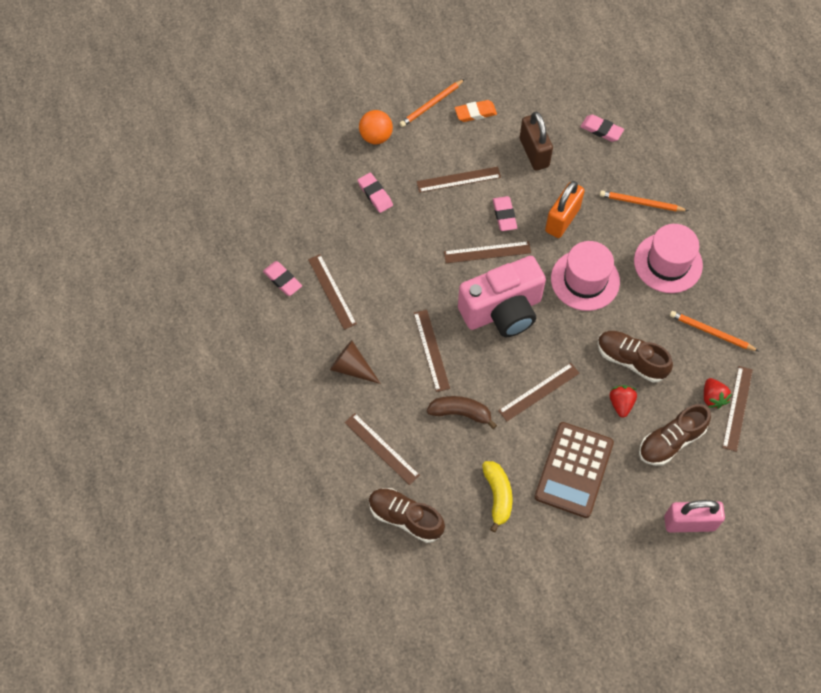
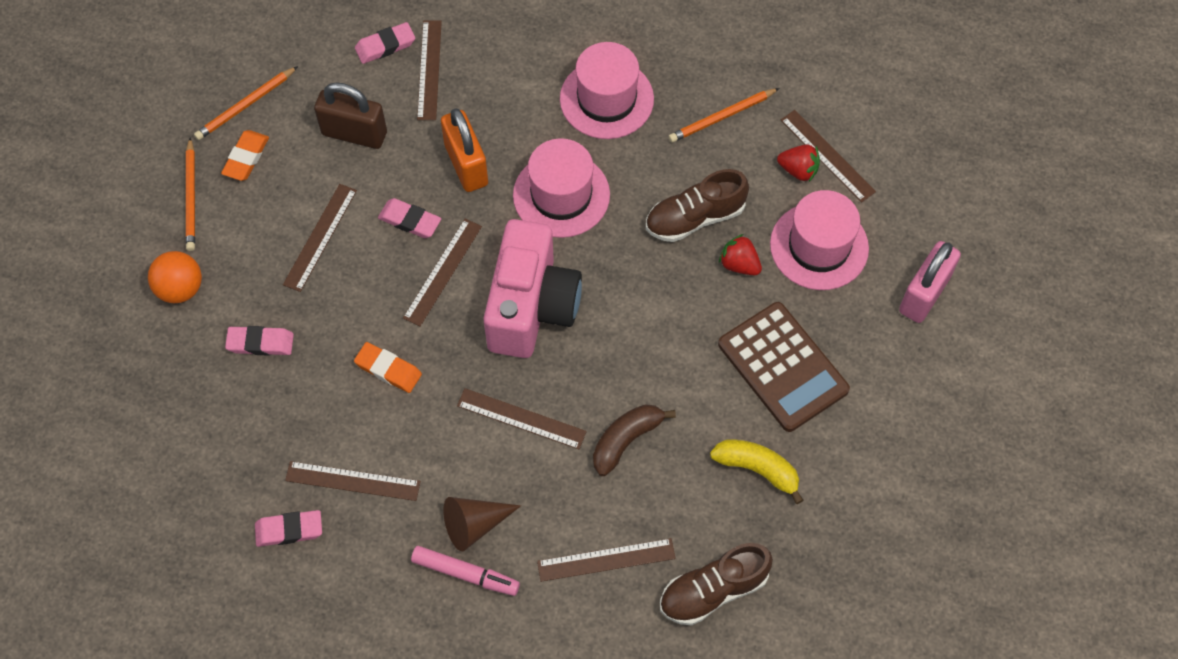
camera: 55 degrees left, 0 degrees up
brown ruler [498,363,580,421] -> brown ruler moved to [417,20,442,120]
orange pencil [600,190,689,211] -> orange pencil moved to [194,66,298,140]
brown shoe [639,404,711,466] -> pink hat [770,190,869,290]
none -> orange eraser [354,342,422,393]
none -> pink marker [411,546,520,596]

